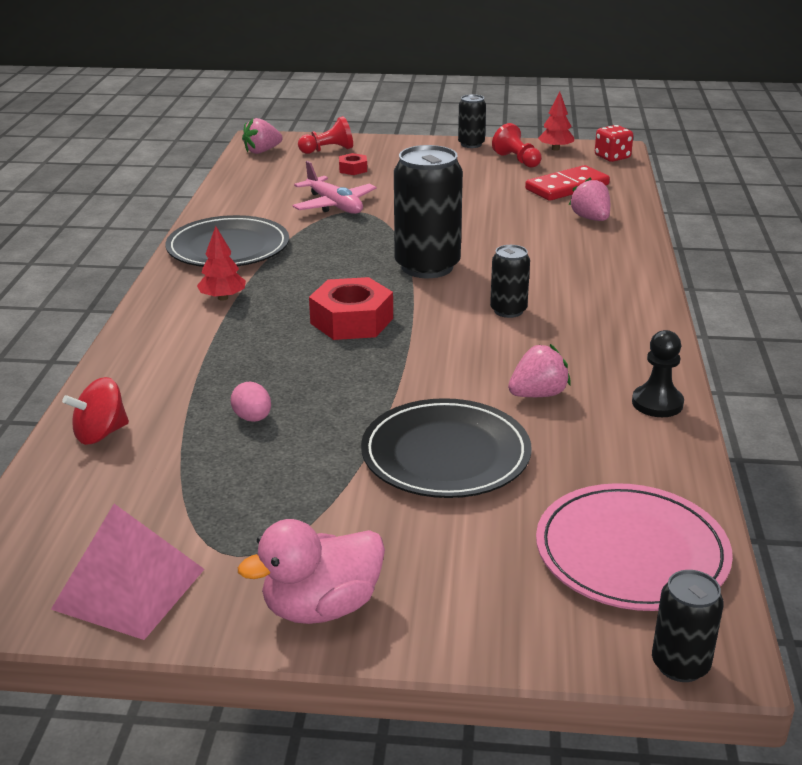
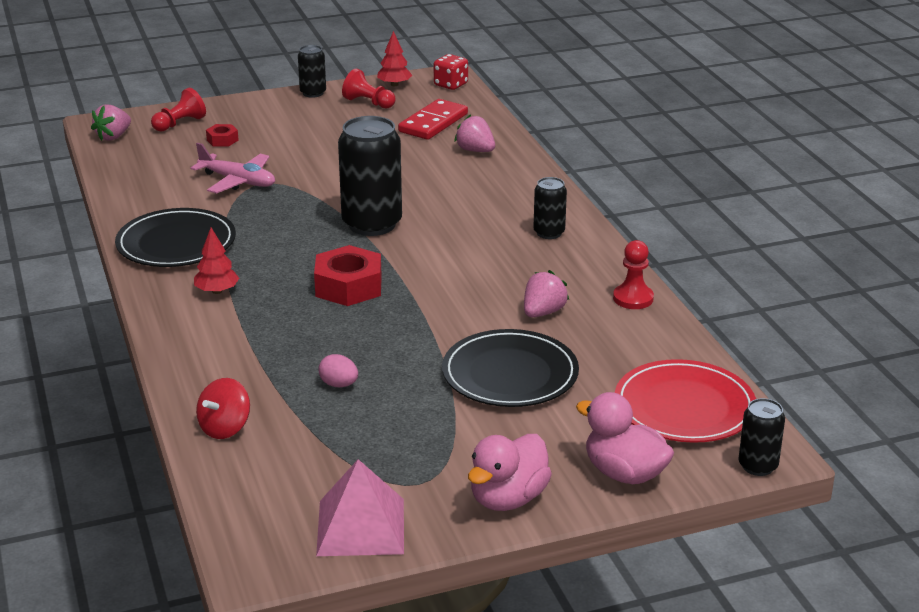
camera: 25 degrees left, 0 degrees up
black can [490,245,530,318] -> black can moved to [533,177,567,239]
pink plate [536,483,733,611] -> red plate [615,359,756,443]
black pawn [632,330,684,417] -> red pawn [613,240,654,309]
none -> pink duck [576,392,674,484]

